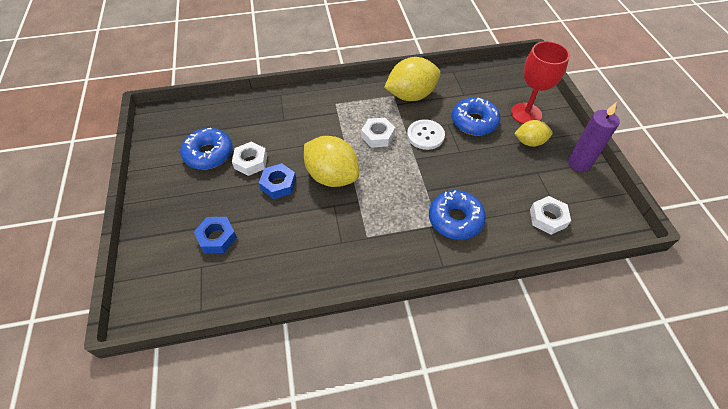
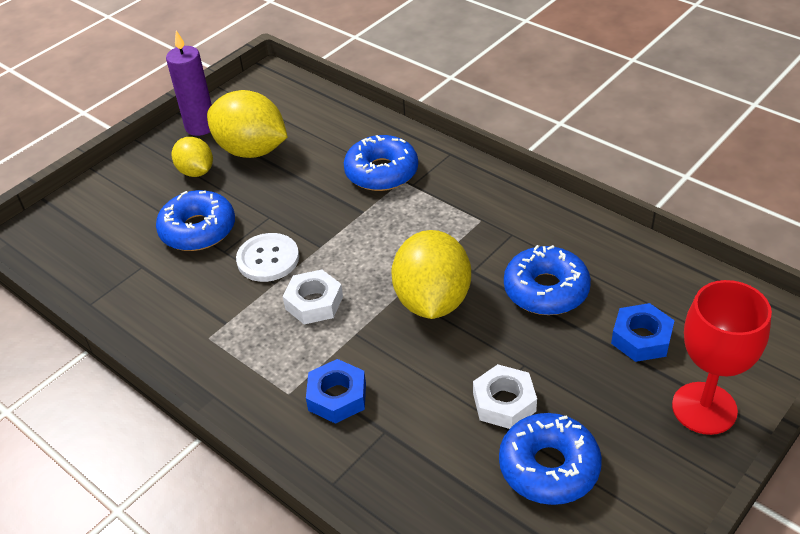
camera: 125 degrees left, 10 degrees down
blue nut [259,163,296,199] -> blue nut moved to [306,359,366,424]
yellow lemon [384,57,440,101] -> yellow lemon moved to [207,90,287,158]
red goblet [511,41,570,124] -> red goblet moved to [672,280,772,435]
white nut [530,196,571,235] -> none
none -> blue donut [504,245,591,315]

